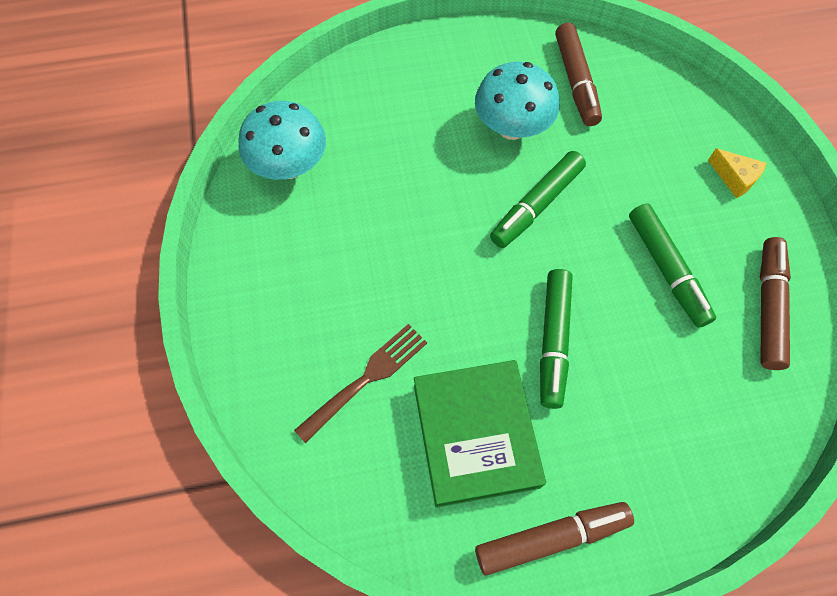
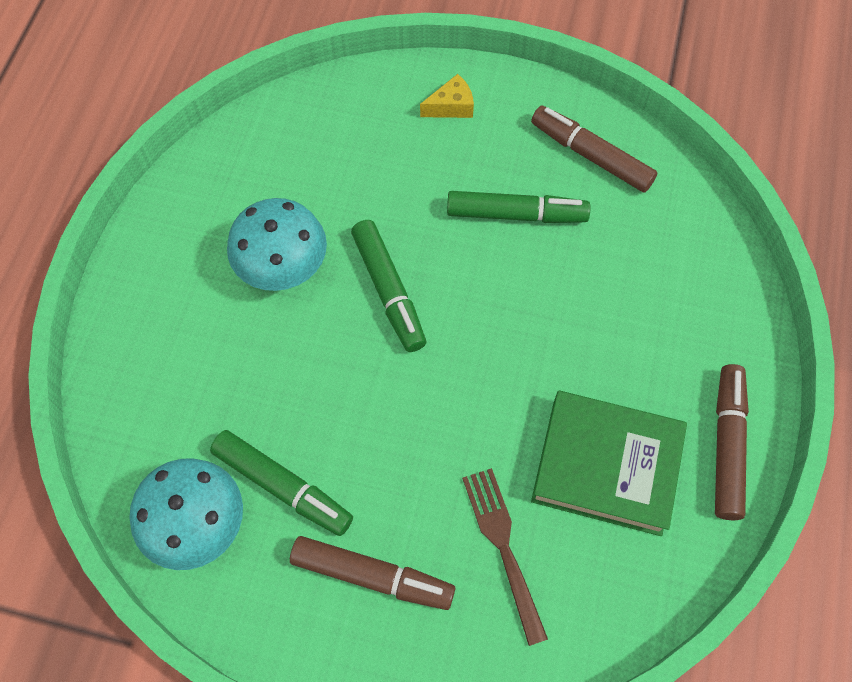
camera: 65 degrees left, 0 degrees up
green marker [540,269,573,409] -> green marker moved to [210,430,353,536]
brown marker [555,23,602,126] -> brown marker moved to [290,536,455,610]

